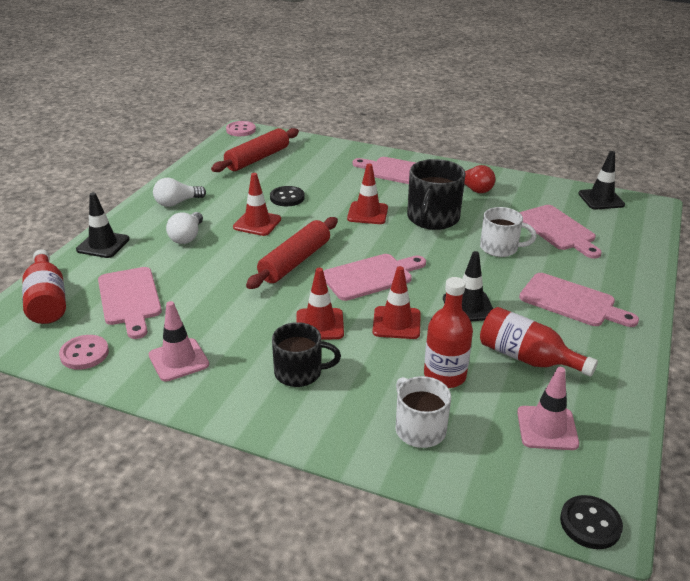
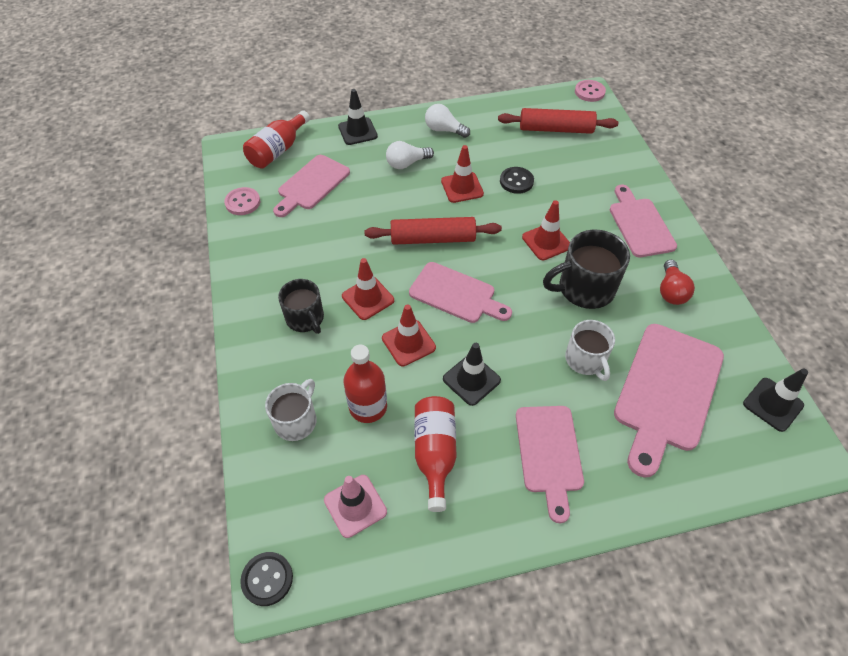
camera: 55 degrees right, 20 degrees up
pink traffic cone [149,301,209,382] -> none
pink cutting board [519,205,602,259] -> pink cutting board [614,324,724,478], size x1.50

